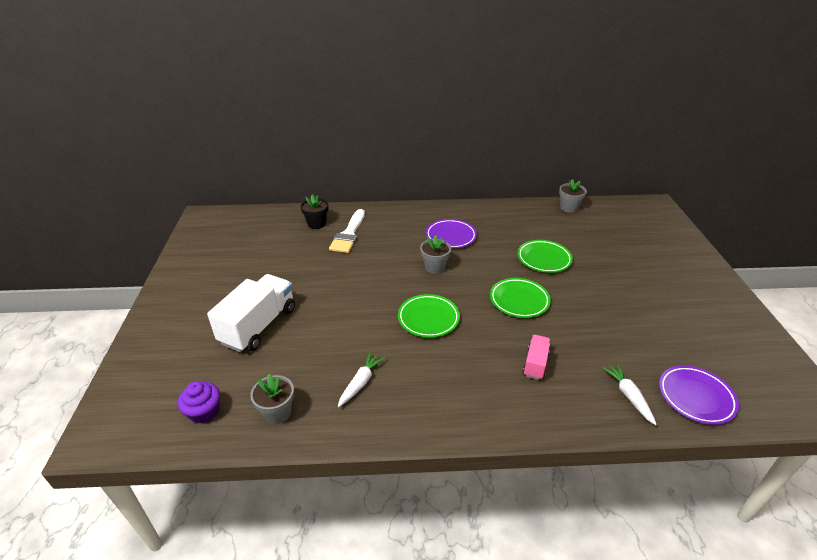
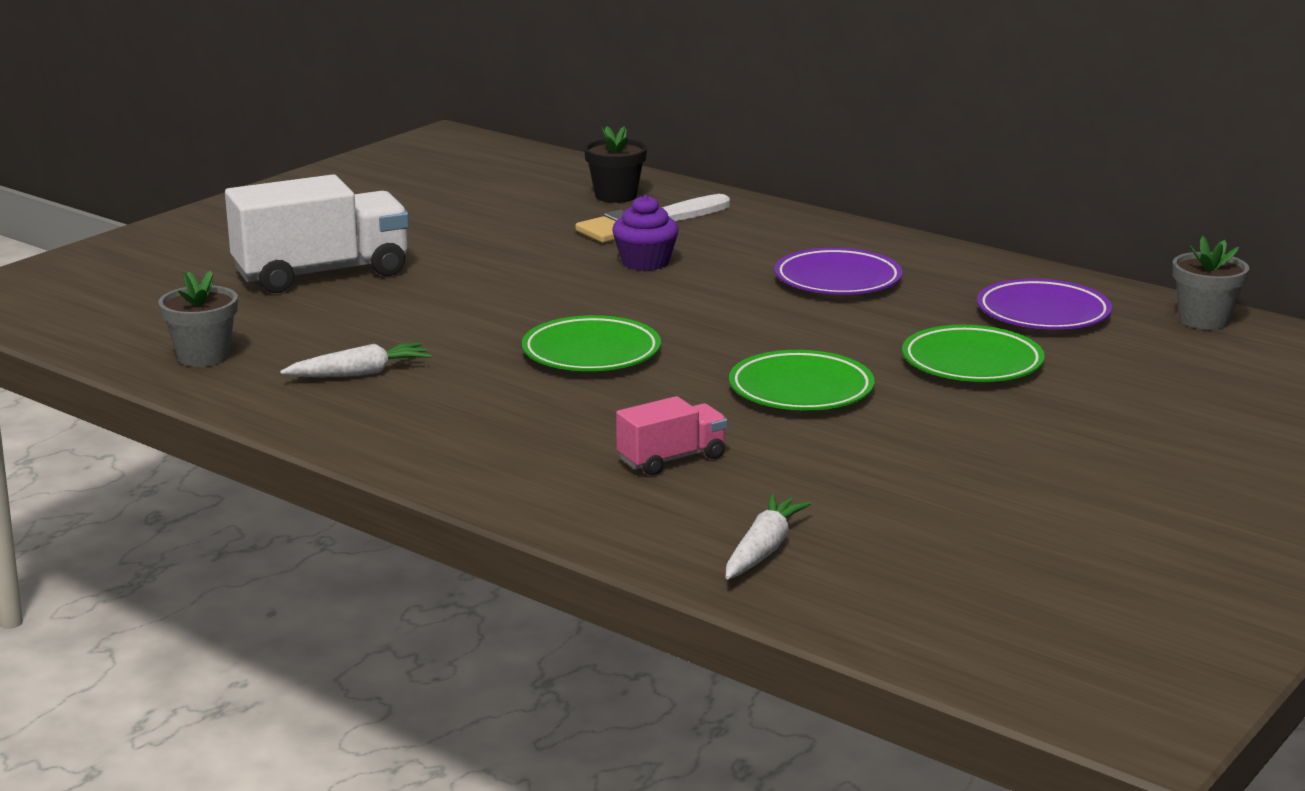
camera: 40 degrees right, 15 degrees down
purple cupcake [178,381,220,424] -> purple cupcake moved to [612,195,679,271]
grey flower pot [420,235,451,274] -> none
purple plate [659,365,739,425] -> purple plate moved to [977,279,1112,330]

